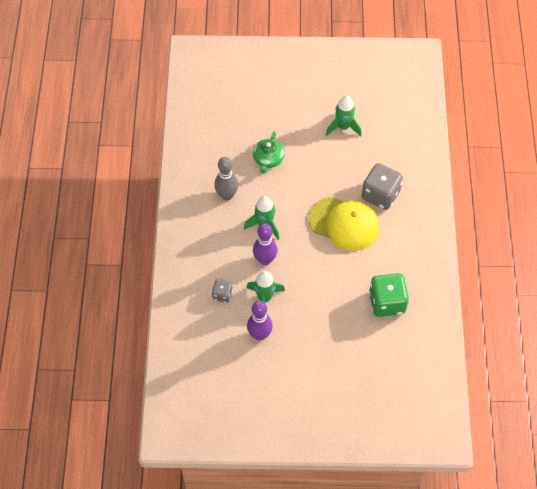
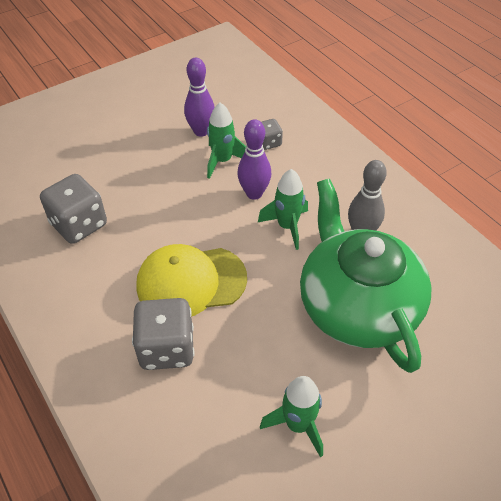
camera: 145 degrees right, 10 degrees down
green teapot [253,132,284,173] -> green teapot [300,179,432,373], size x2.38
green dice [369,273,409,317] -> grey dice [40,174,107,244]

